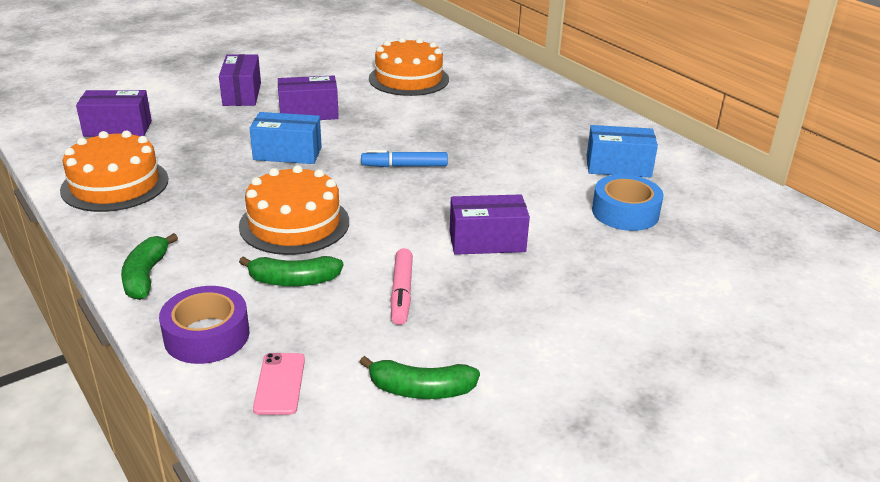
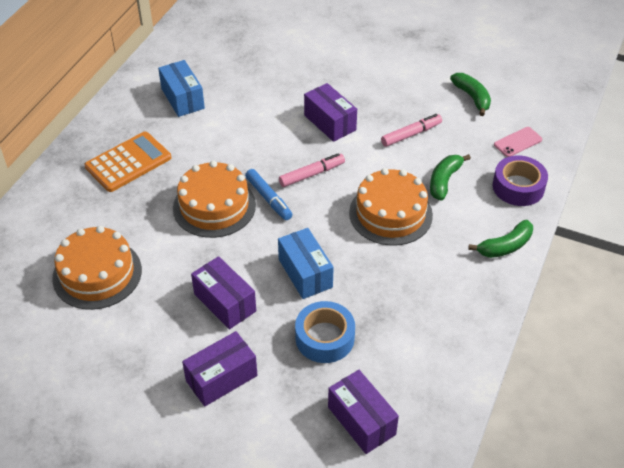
camera: 120 degrees left, 15 degrees up
orange cake [60,130,168,212] -> orange cake moved to [173,161,256,238]
green banana [239,256,343,286] -> green banana turned 120 degrees counterclockwise [430,154,471,201]
blue tape [592,174,664,231] -> blue tape moved to [295,301,355,363]
none -> orange calculator [84,132,171,192]
none -> pink marker [279,153,345,187]

